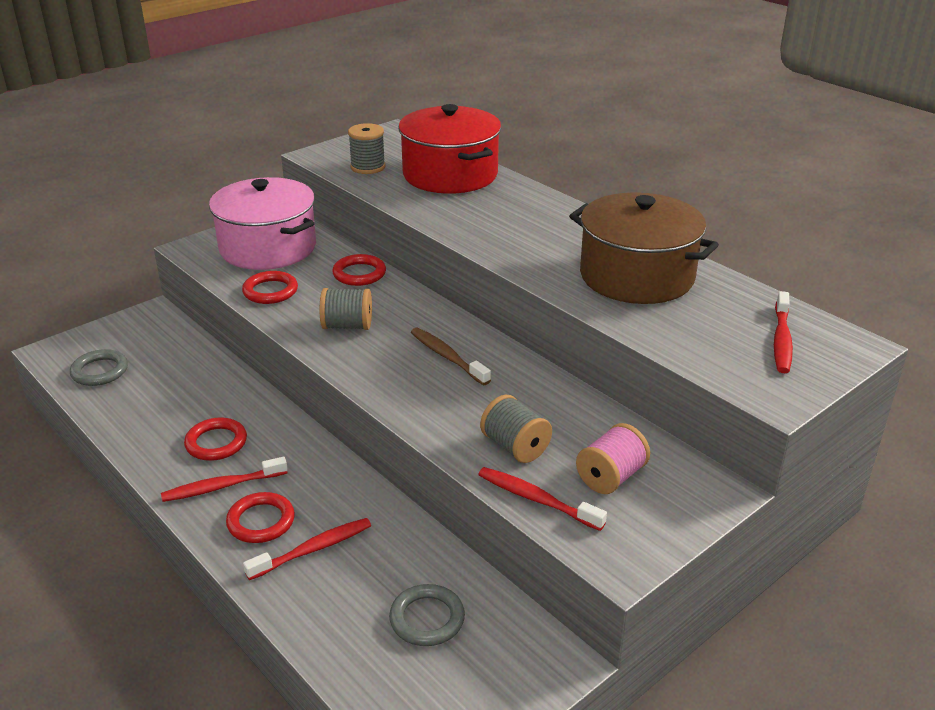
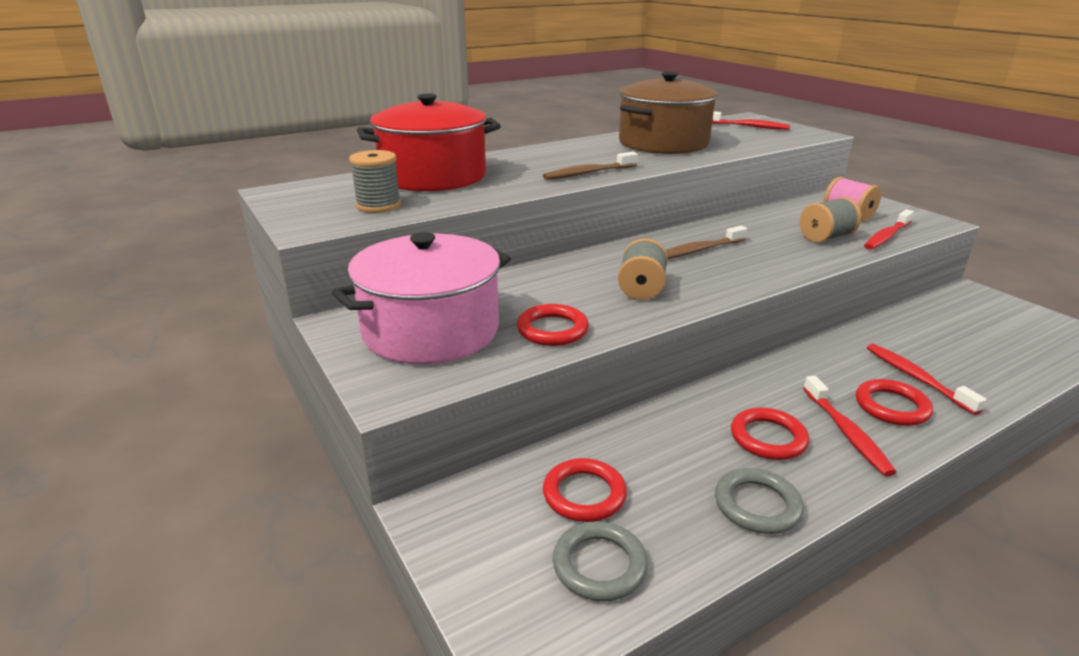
camera: 80 degrees left, 5 degrees down
red ring [332,254,386,286] -> red ring moved to [543,458,627,522]
grey ring [389,584,465,646] -> grey ring moved to [715,468,804,534]
none -> brown toothbrush [543,152,638,180]

